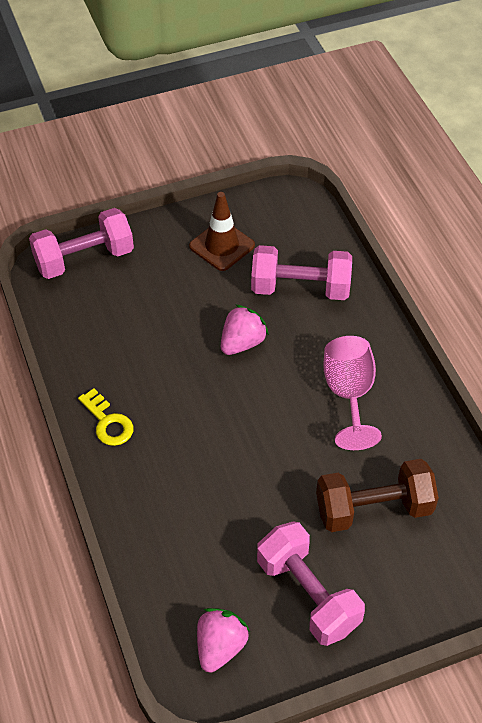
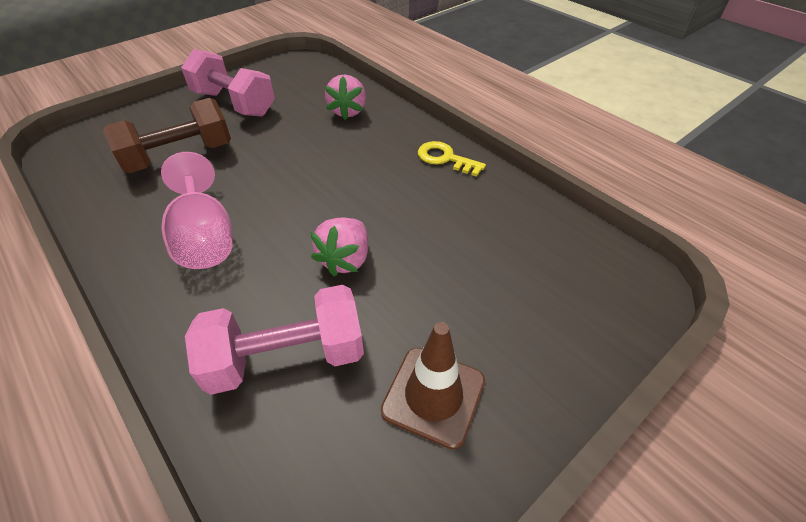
camera: 160 degrees right, 5 degrees down
pink dumbbell [29,208,134,279] -> none
pink strawberry [197,608,250,673] -> pink strawberry moved to [325,74,366,120]

